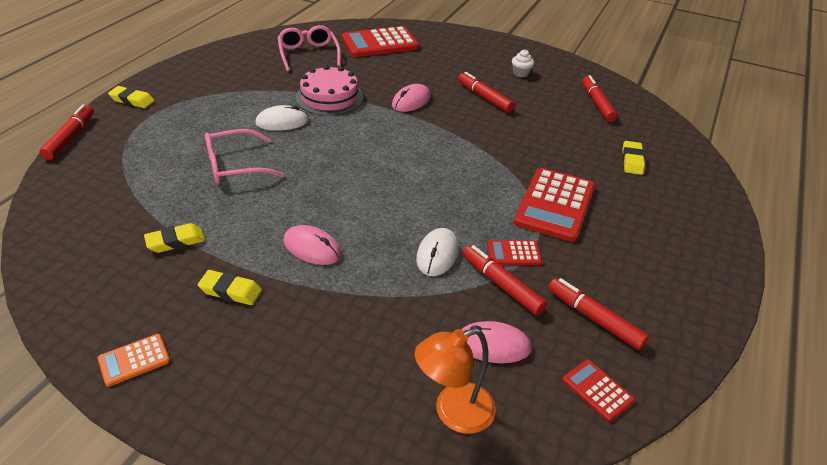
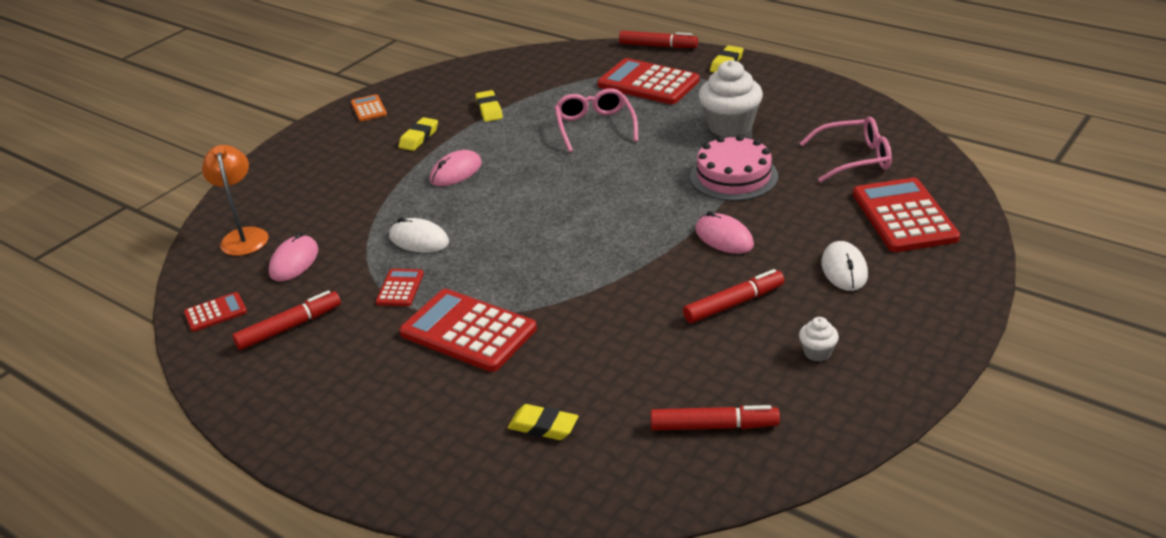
camera: 105 degrees right, 5 degrees down
white mouse [255,105,309,131] -> white mouse moved to [821,241,868,291]
red marker [463,245,547,315] -> none
none -> red calculator [597,58,700,104]
none -> white cupcake [699,60,763,137]

